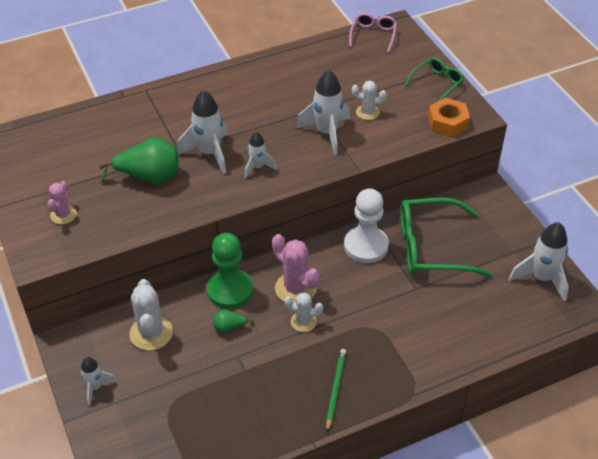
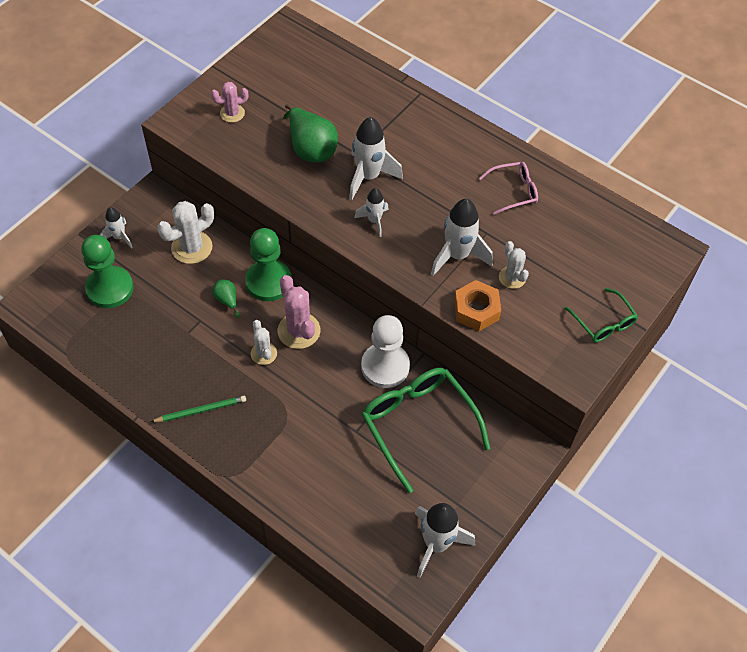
camera: 60 degrees right, 10 degrees up
pink cactus [272,234,320,303] -> pink cactus turned 45 degrees counterclockwise [278,275,321,349]
pink glasses [349,13,397,52] -> pink glasses moved to [478,162,538,215]
green glasses [405,57,464,102] -> green glasses turned 45 degrees clockwise [565,288,638,342]
orange nut [428,98,470,137] -> orange nut moved to [454,280,501,331]
none -> green pawn [81,235,134,308]

